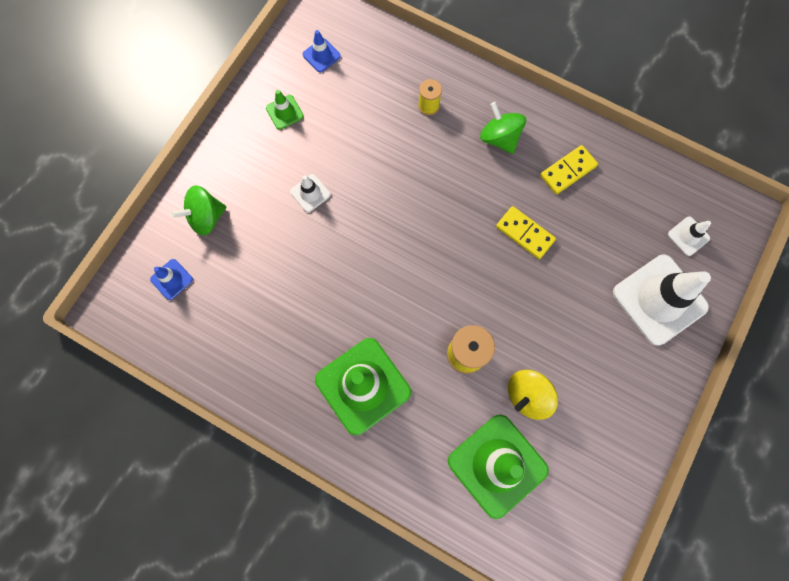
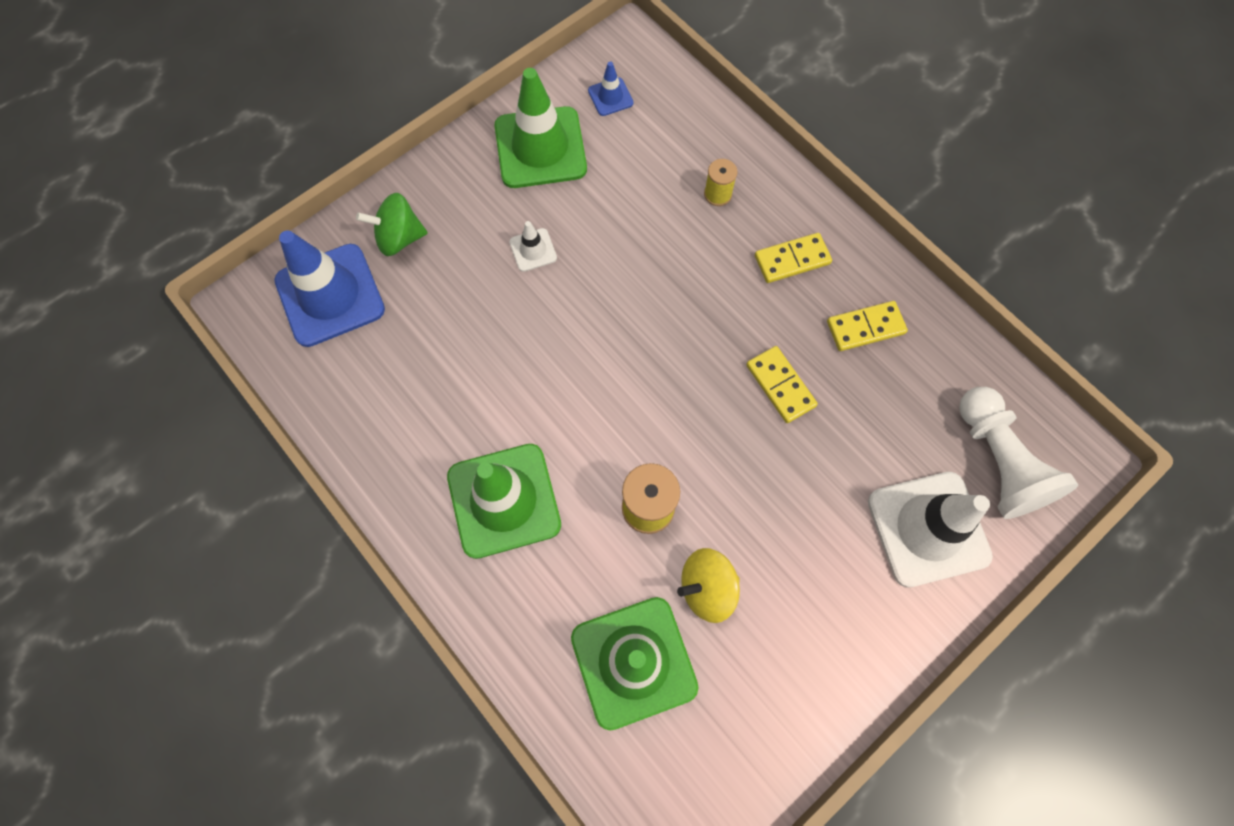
camera: 20 degrees right, 5 degrees down
blue traffic cone [150,259,193,300] -> blue traffic cone [274,230,385,347], size x2.22
green traffic cone [266,90,304,130] -> green traffic cone [494,68,587,188], size x2.22
green spinning top [480,102,526,154] -> yellow domino [755,233,832,283]
white traffic cone [668,216,711,256] -> white pawn [959,387,1078,519]

